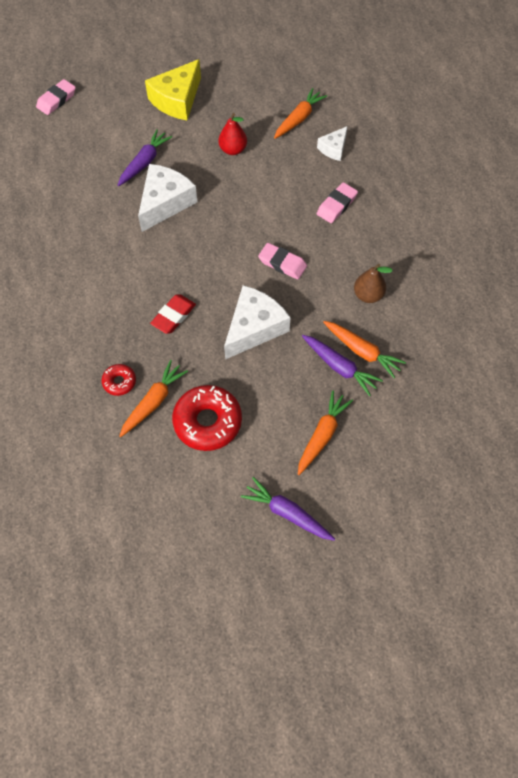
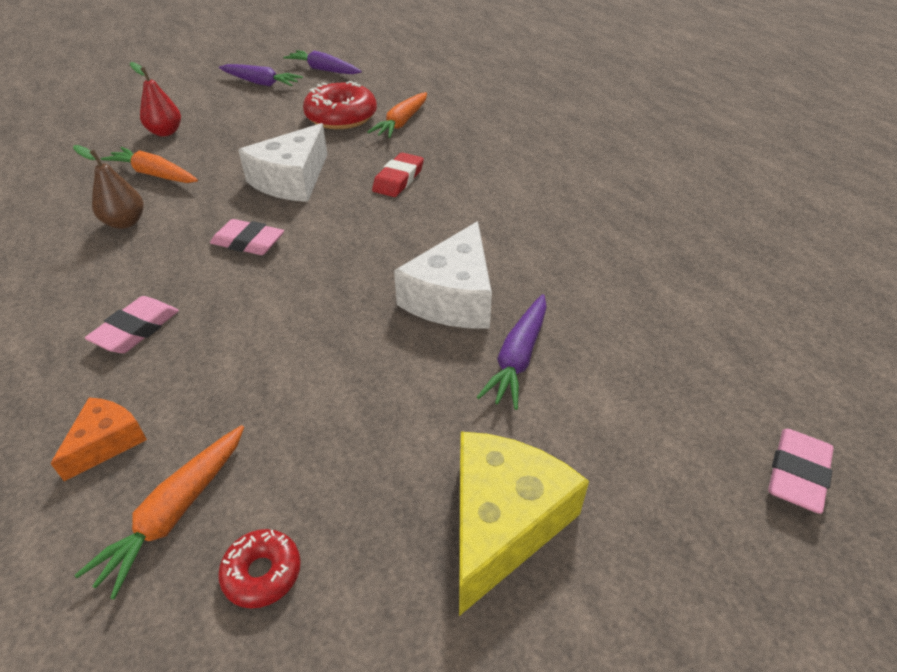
camera: 170 degrees right, 20 degrees down
red donut [102,364,136,396] -> red donut moved to [218,529,301,608]
red pear [218,113,247,155] -> red pear moved to [130,62,181,137]
orange carrot [298,390,353,475] -> none
purple carrot [302,335,383,396] -> purple carrot moved to [283,50,362,74]
white cheese [317,126,348,161] -> orange cheese [50,397,147,481]

